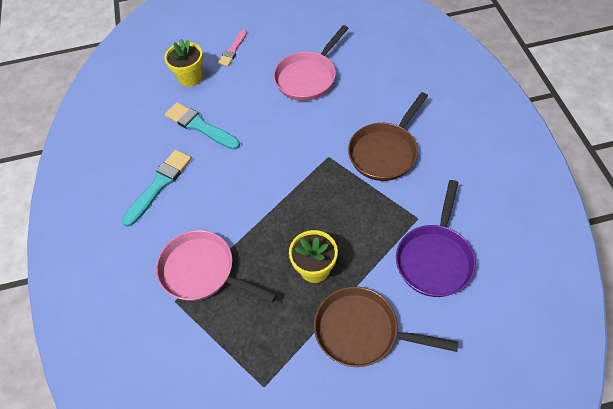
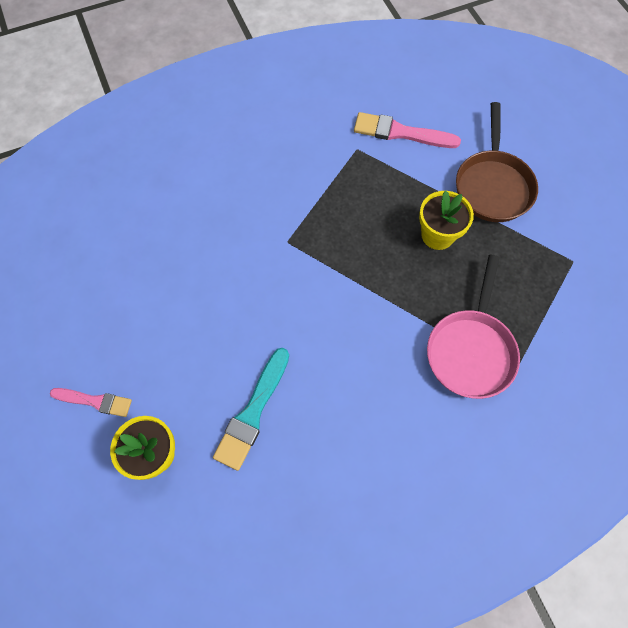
camera: 105 degrees left, 10 degrees up
turquoise brush [122,150,191,227] -> none
pink pan [273,25,349,101] -> none
brown pan [348,92,428,181] -> none
purple pan [396,180,476,297] -> pink brush [354,112,461,148]

